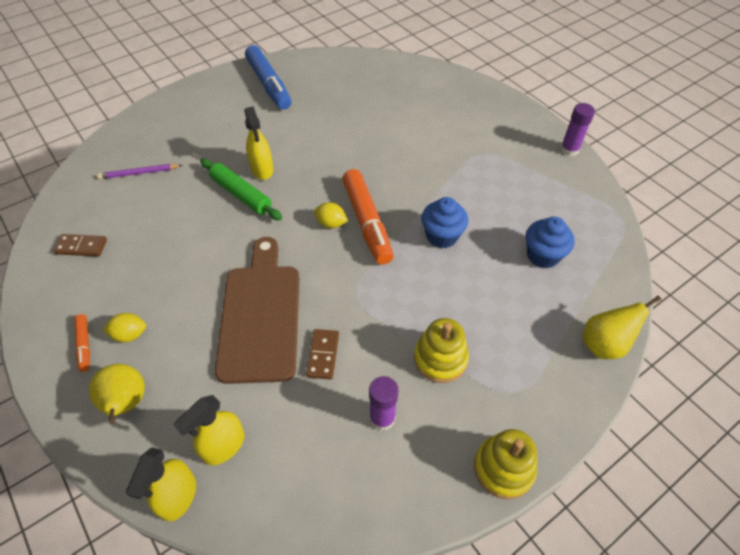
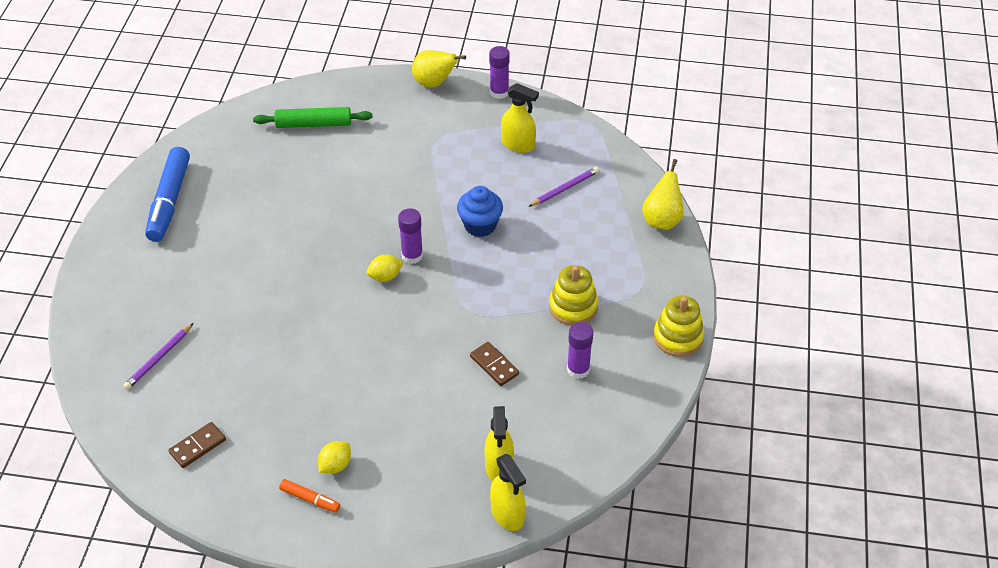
camera: 45 degrees left, 5 degrees down
yellow pear [89,364,145,424] -> yellow pear moved to [412,50,466,88]
green rolling pin [200,158,282,220] -> green rolling pin moved to [253,107,372,128]
brown cutting board [215,237,299,384] -> none
yellow spray bottle [244,106,273,180] -> yellow spray bottle moved to [501,83,539,153]
blue marker [245,45,292,110] -> blue marker turned 75 degrees clockwise [145,147,190,242]
orange marker [342,169,394,265] -> purple glue stick [398,208,423,264]
blue cupcake [526,217,575,269] -> purple pencil [528,167,599,207]

